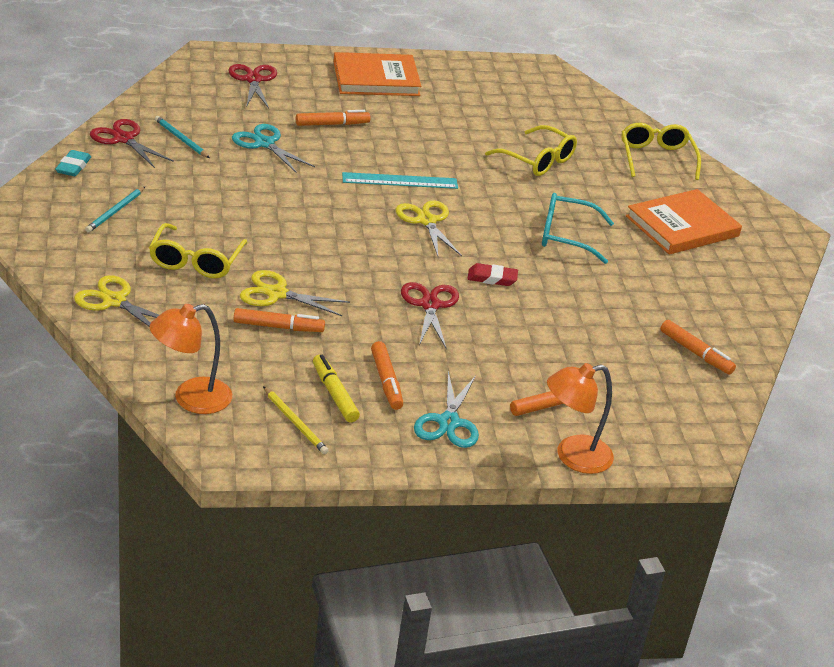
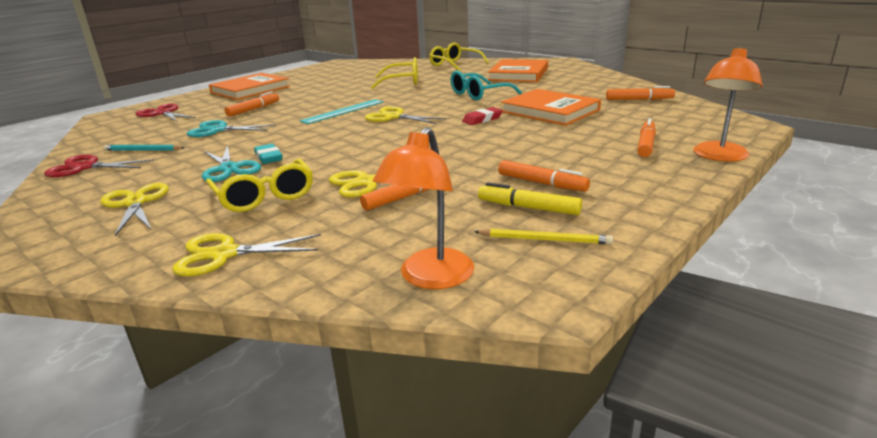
camera: 35 degrees left, 10 degrees down
turquoise eraser [55,150,91,176] -> turquoise eraser moved to [254,144,282,164]
turquoise pencil [85,187,145,233] -> yellow scissors [100,183,169,236]
red scissors [401,282,459,349] -> none
turquoise scissors [414,371,479,448] -> turquoise scissors moved to [202,145,261,182]
none -> orange book [501,89,601,125]

